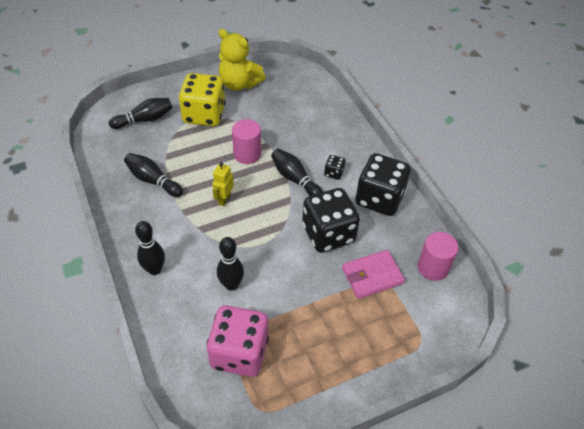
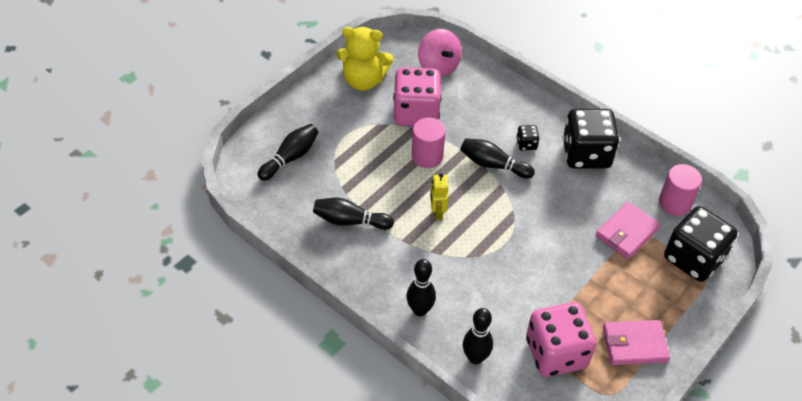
camera: 25 degrees left, 0 degrees up
yellow dice [179,73,226,126] -> none
black bowling pin [217,237,244,291] -> black bowling pin moved to [463,308,493,364]
black dice [302,188,360,253] -> black dice moved to [664,206,738,282]
none -> pink dice [393,67,442,126]
none -> pink spinning top [418,29,462,77]
none -> pink wallet [603,320,670,365]

